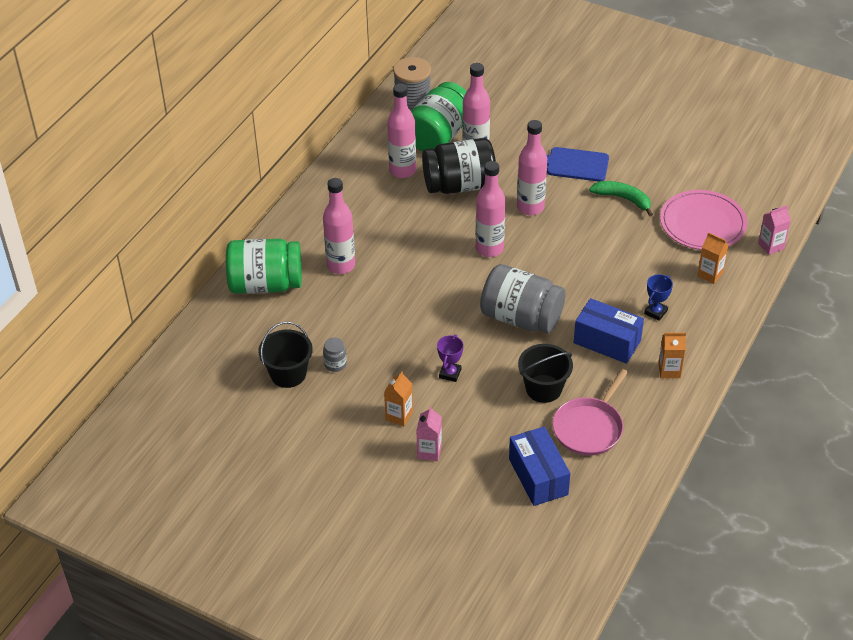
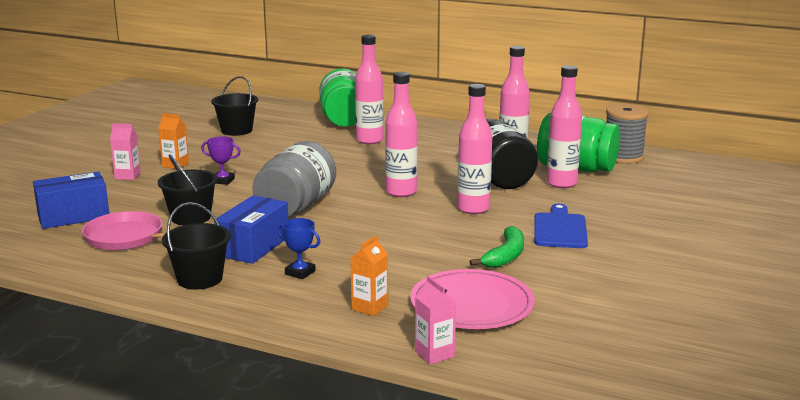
camera: 85 degrees right, 25 degrees down
grey jar [323,337,347,372] -> none
orange carton [658,333,686,378] -> black bucket [162,202,231,290]

